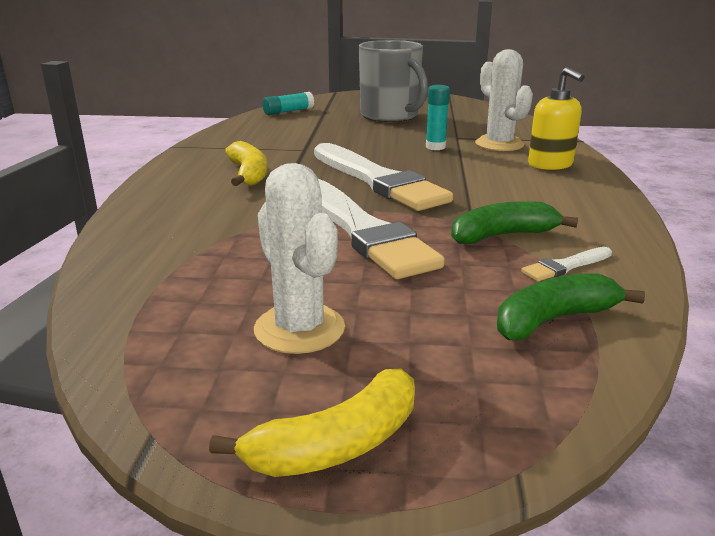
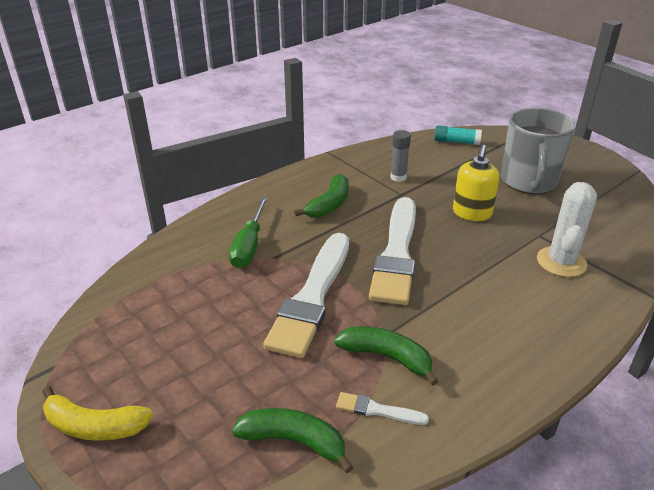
camera: 45 degrees right, 10 degrees up
yellow banana [225,141,267,186] -> green banana [294,174,349,218]
white cactus [254,163,345,354] -> none
turquoise glue stick [426,85,450,150] -> none
yellow soap dispenser [528,67,585,170] -> yellow soap dispenser moved to [453,145,500,221]
none -> green screwdriver [229,197,268,268]
none -> grey glue stick [390,130,411,182]

